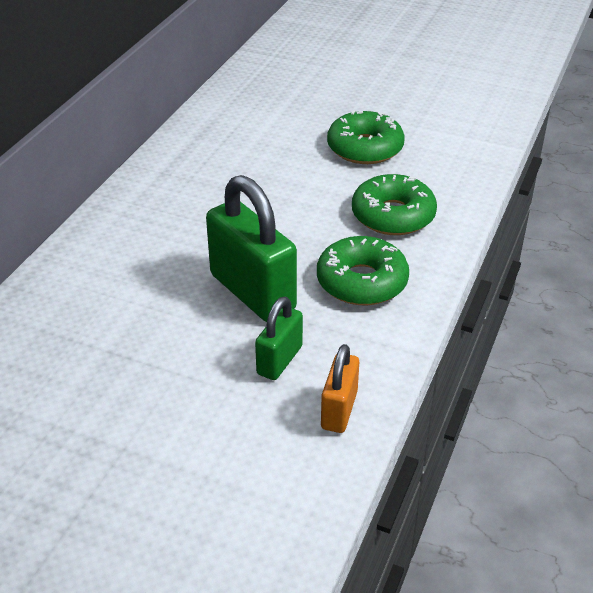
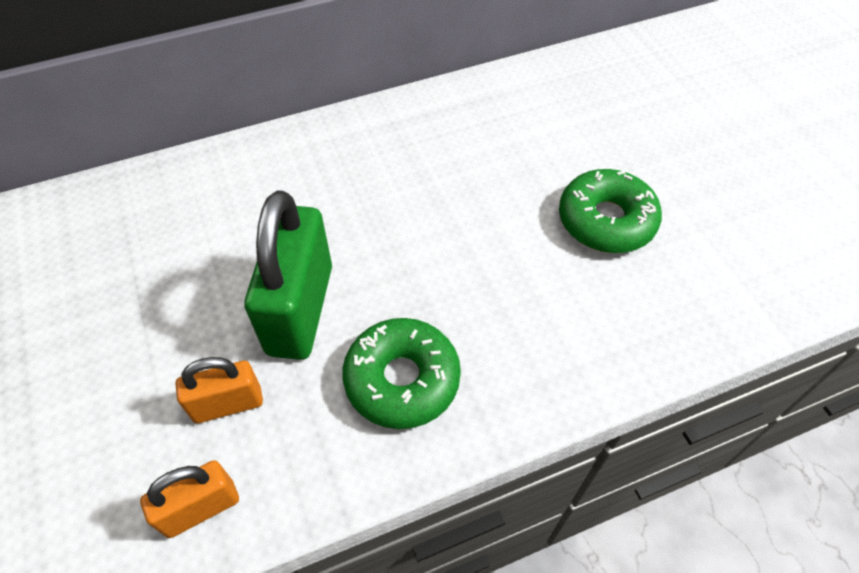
camera: 45 degrees right, 15 degrees up
green padlock [255,297,303,380] -> orange padlock [176,357,263,423]
green donut [352,174,437,235] -> none

